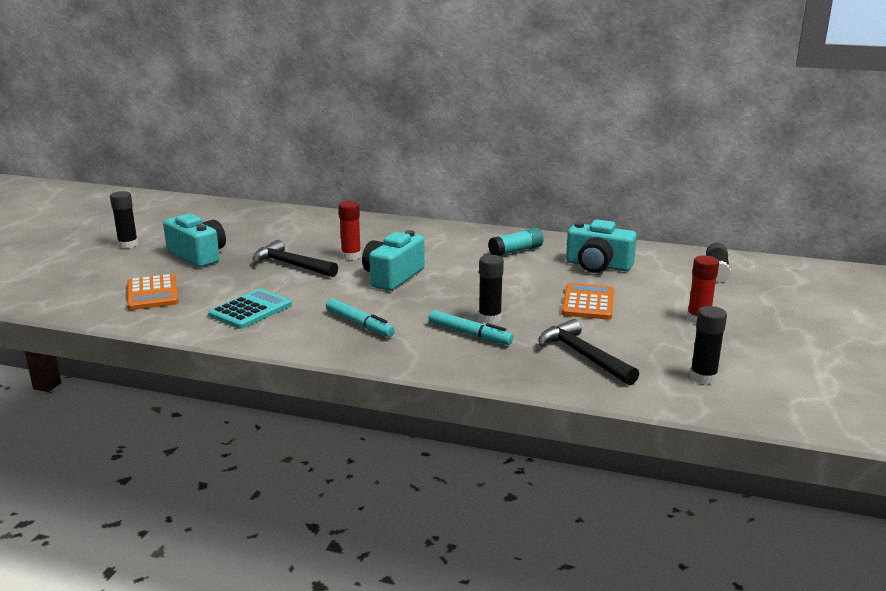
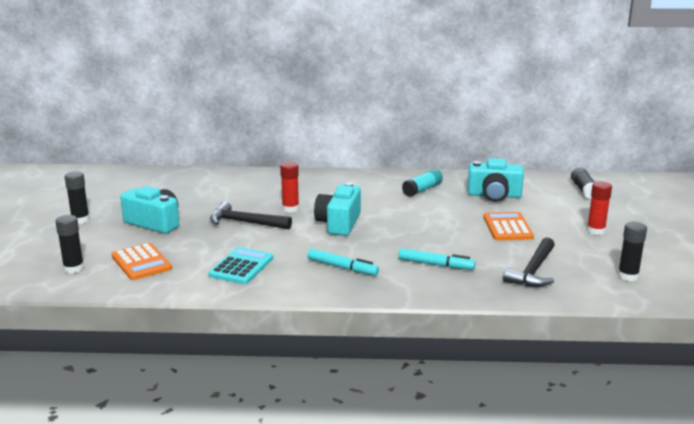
camera: 15 degrees left, 0 degrees up
black glue stick [478,255,504,324] -> black glue stick moved to [55,215,84,274]
black hammer [538,319,639,385] -> black hammer turned 105 degrees counterclockwise [503,237,555,287]

